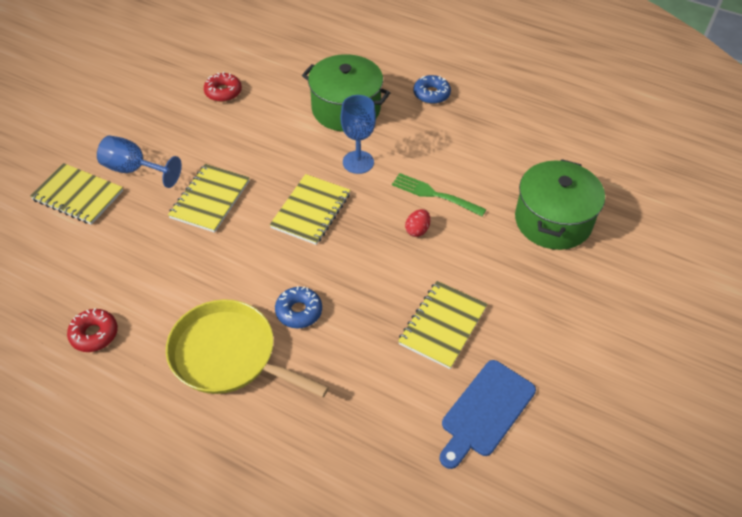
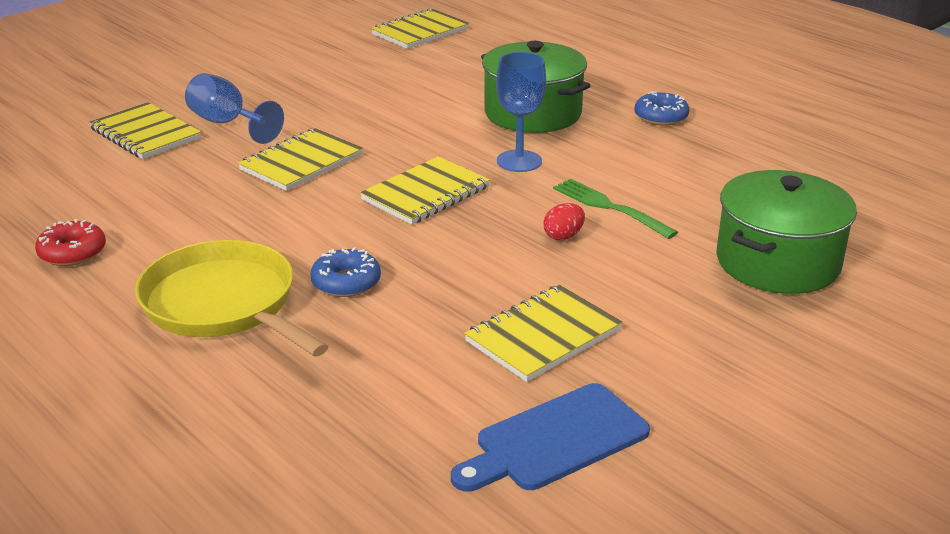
camera: 20 degrees right, 20 degrees down
red donut [204,72,242,102] -> none
none -> yellow notebook [371,8,470,49]

